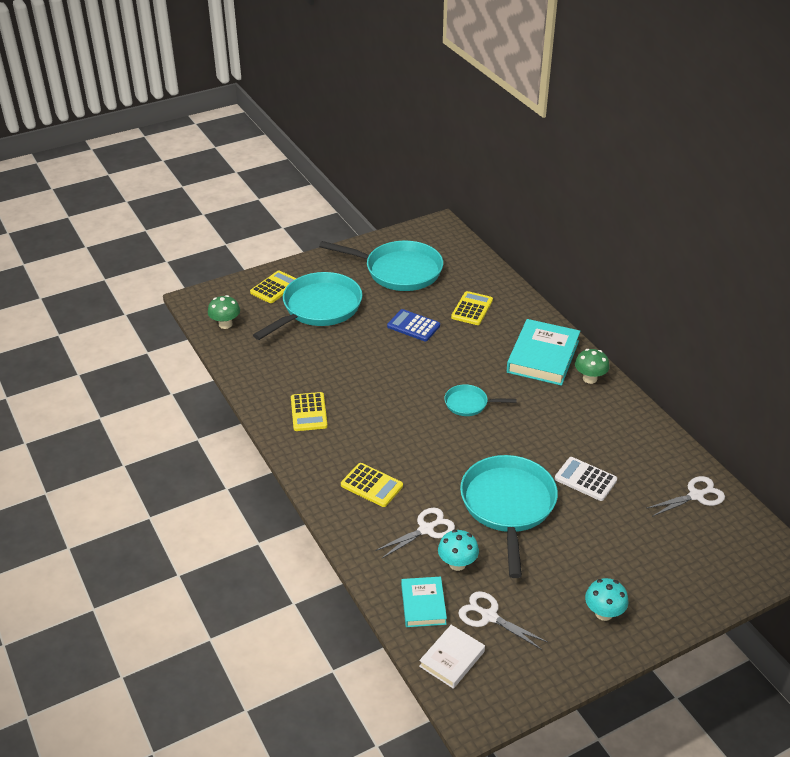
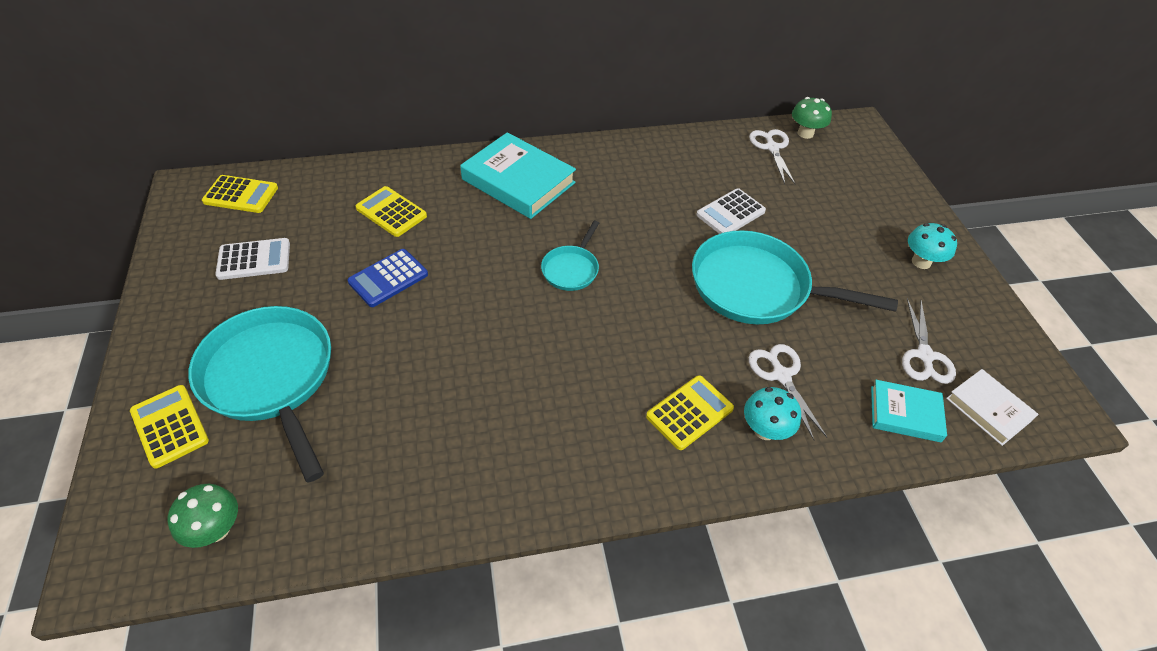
camera: 75 degrees left, 10 degrees up
yellow calculator [291,392,327,431] -> yellow calculator moved to [202,175,278,213]
turquoise pan [319,241,443,291] -> white calculator [215,238,290,280]
turquoise mushroom [438,529,479,571] -> turquoise mushroom moved to [744,387,801,440]
white scissors [459,591,547,650] -> white scissors turned 45 degrees counterclockwise [902,298,956,384]
green mushroom [575,349,610,384] -> green mushroom moved to [792,97,832,139]

